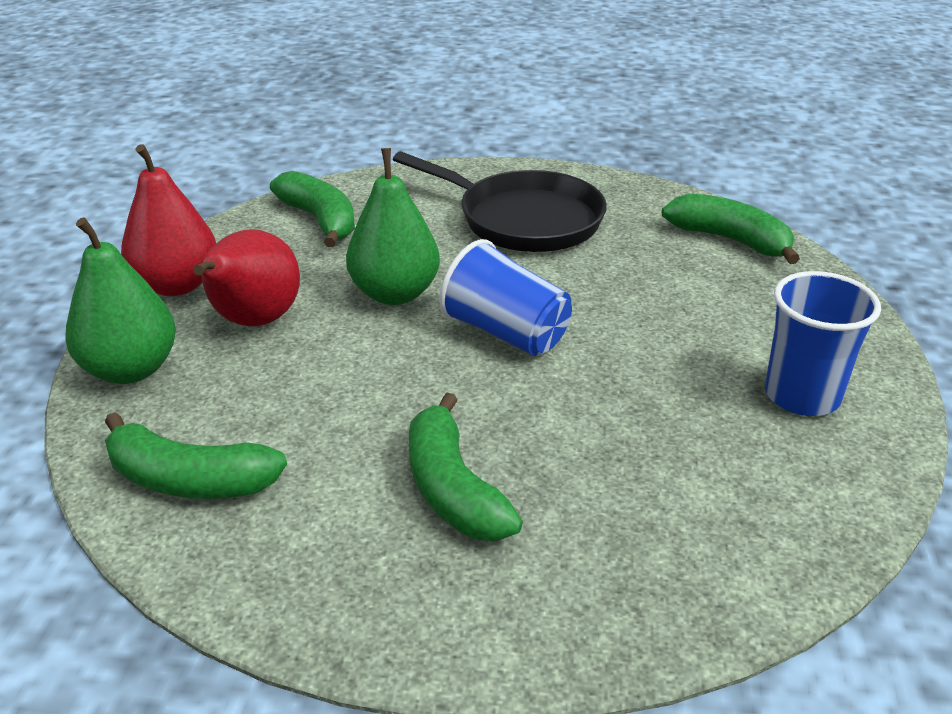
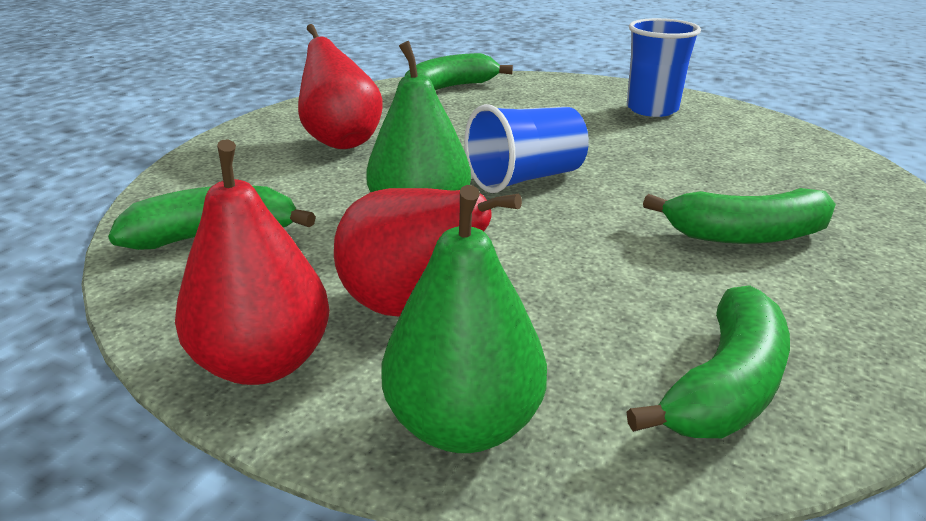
camera: 70 degrees left, 5 degrees down
black pan [393,152,607,252] -> red pear [298,24,383,149]

